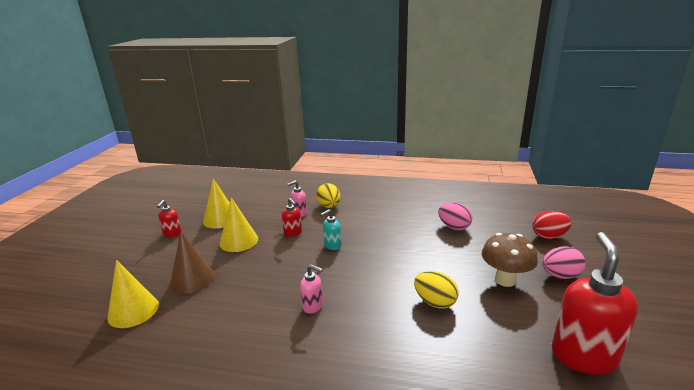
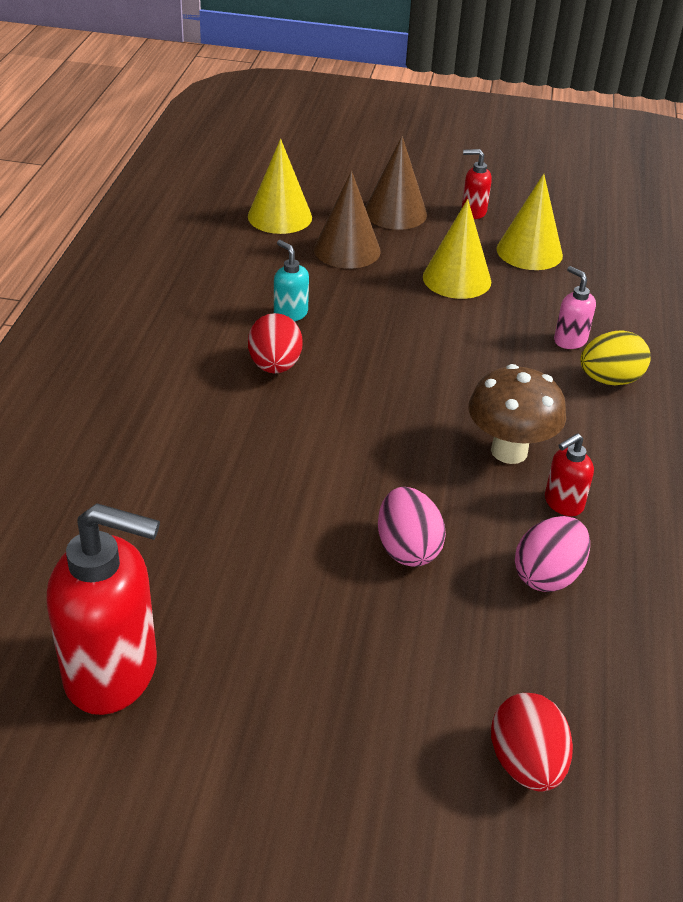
camera: 85 degrees right, 15 degrees up
red soap dispenser [282,198,302,237] -> red soap dispenser moved to [545,433,594,516]
pink soap dispenser [300,264,323,314] -> red egg [248,313,302,374]
turquoise soap dispenser [320,209,341,250] -> turquoise soap dispenser moved to [274,240,309,321]
yellow egg [414,271,459,309] -> none
brown mushroom [482,233,538,287] -> brown mushroom moved to [468,364,566,464]
pink egg [542,246,586,279] -> pink egg moved to [378,487,446,567]
none -> brown cone [365,136,427,230]

